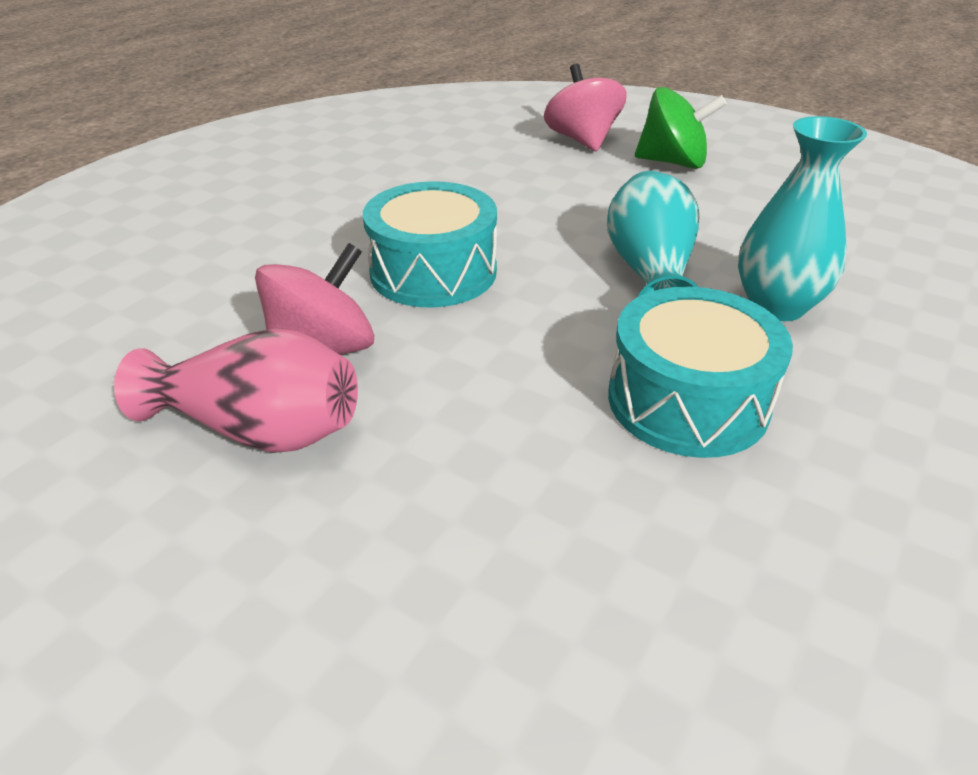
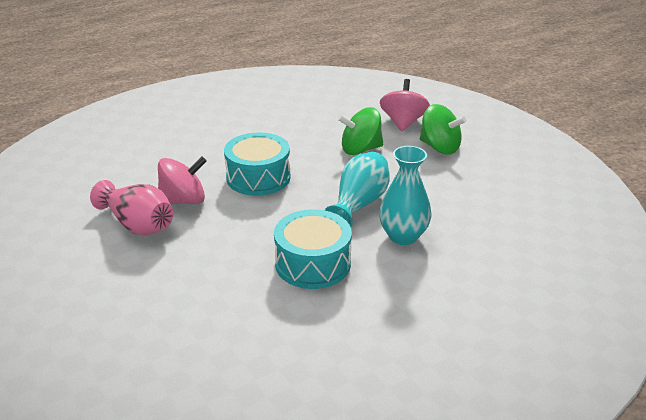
camera: 25 degrees right, 5 degrees down
none -> green spinning top [338,107,383,155]

